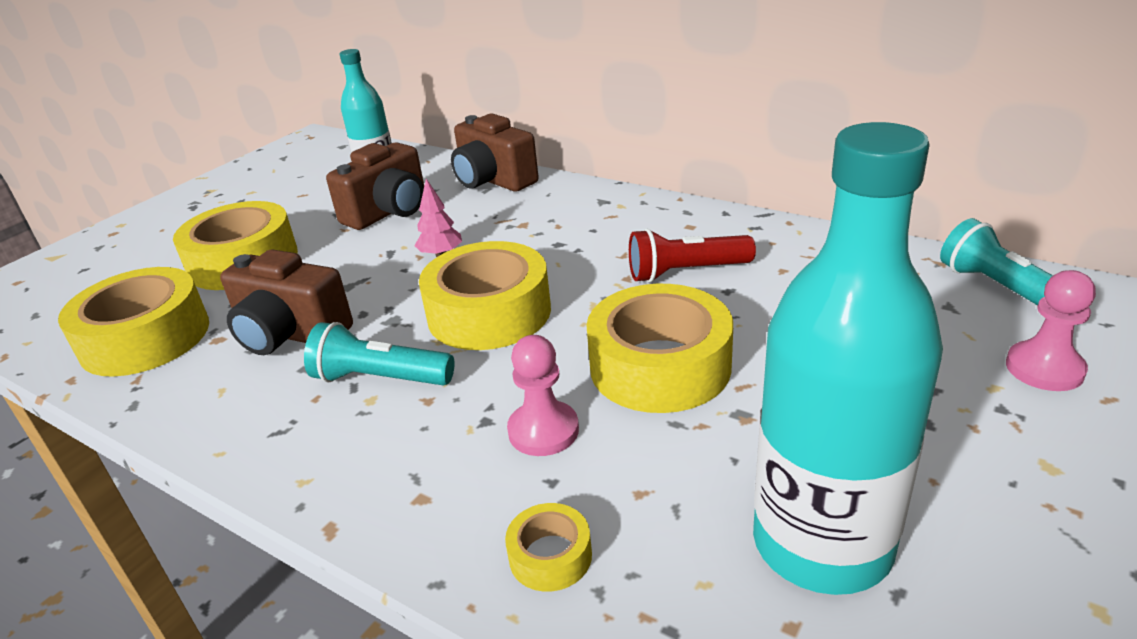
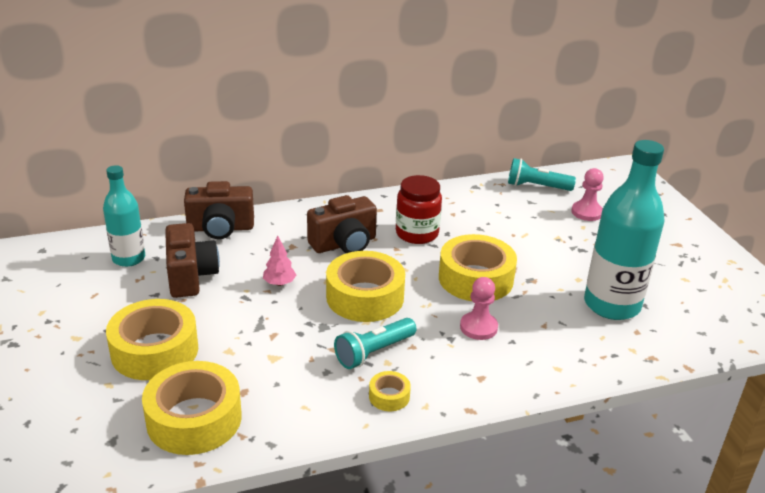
camera: 55 degrees left, 0 degrees up
brown camera [220,249,353,355] -> brown camera moved to [307,195,377,253]
yellow tape [505,503,592,592] -> yellow tape moved to [369,371,411,411]
red flashlight [629,229,756,282] -> red jar [396,175,442,244]

